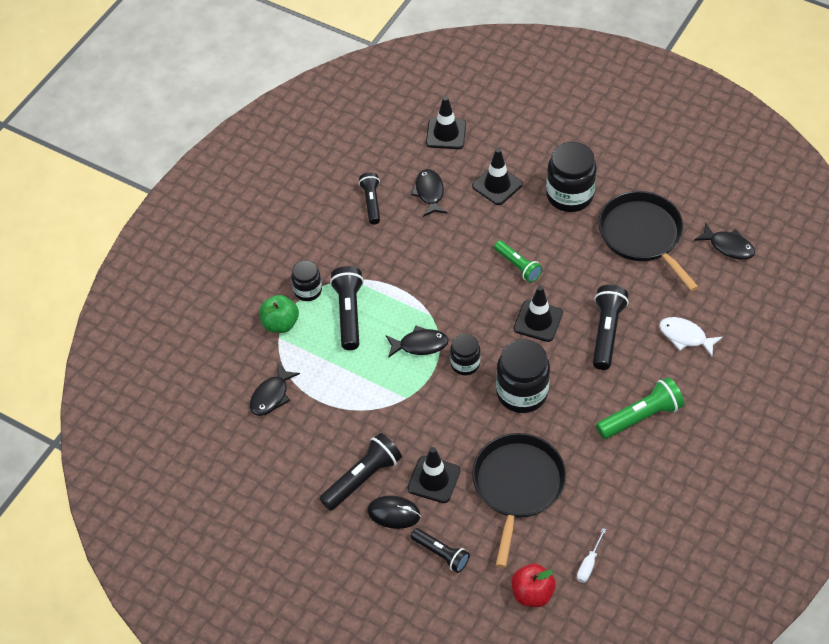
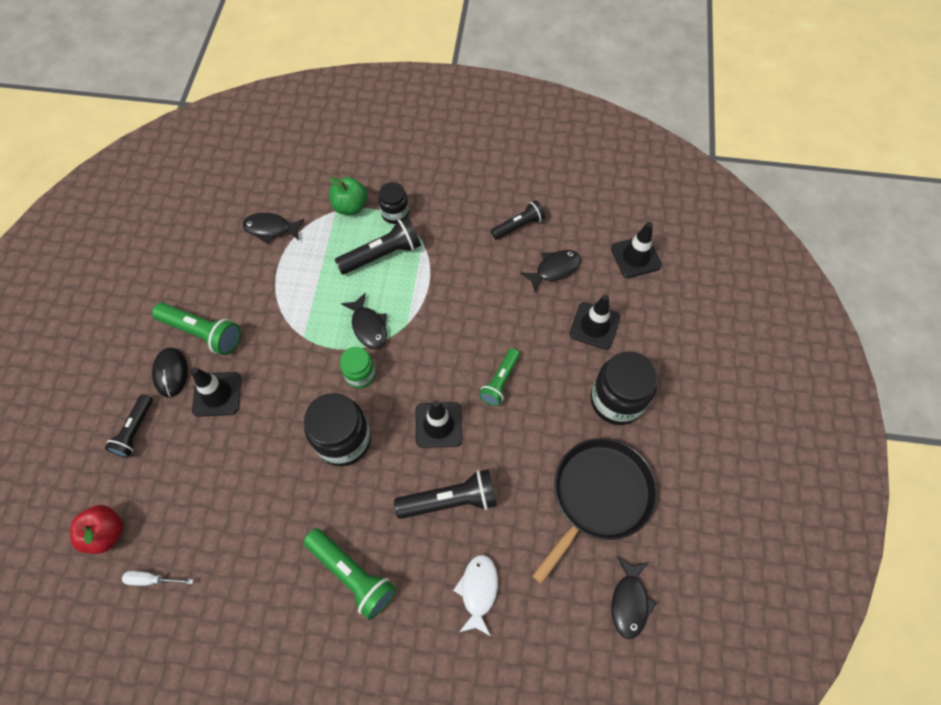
camera: 65 degrees right, 10 degrees up
black flashlight [320,433,402,511] -> green flashlight [152,303,241,355]
black jar [450,334,481,376] -> green jar [340,347,376,388]
black pan [472,433,566,568] -> none

